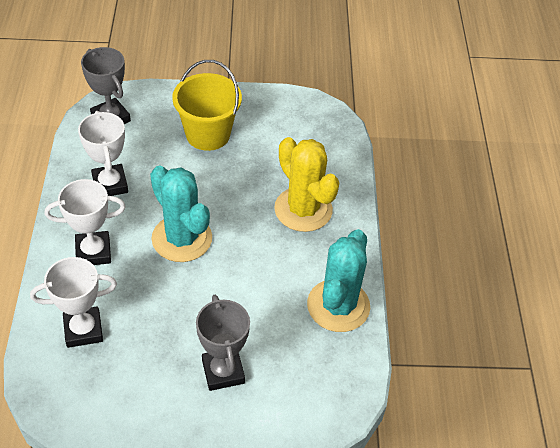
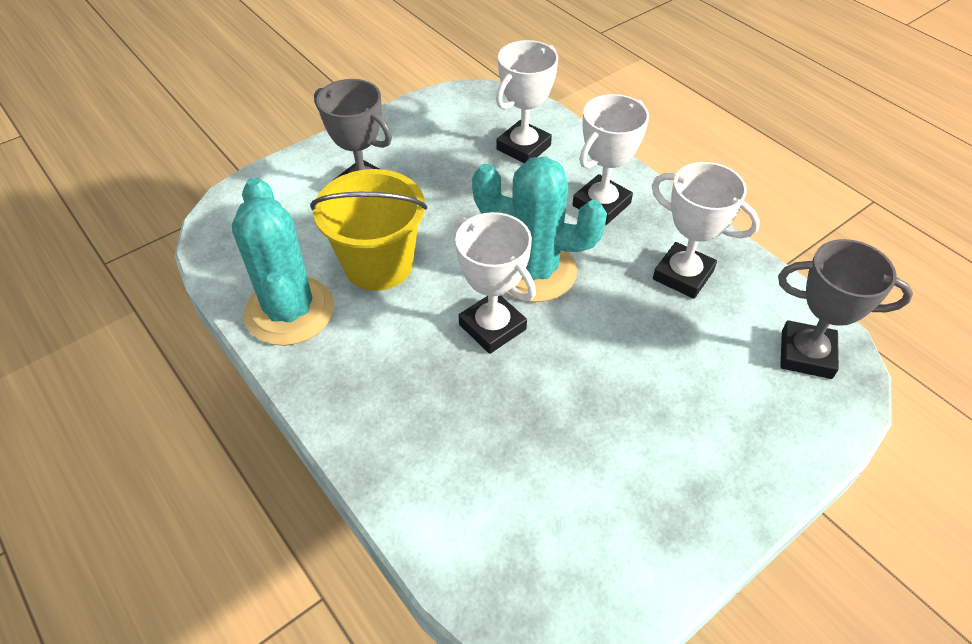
camera: 145 degrees right, 0 degrees up
yellow bucket [172,60,242,151] -> yellow bucket moved to [310,169,427,291]
yellow cactus [274,137,339,232] -> none
none -> white trophy [454,212,536,354]

